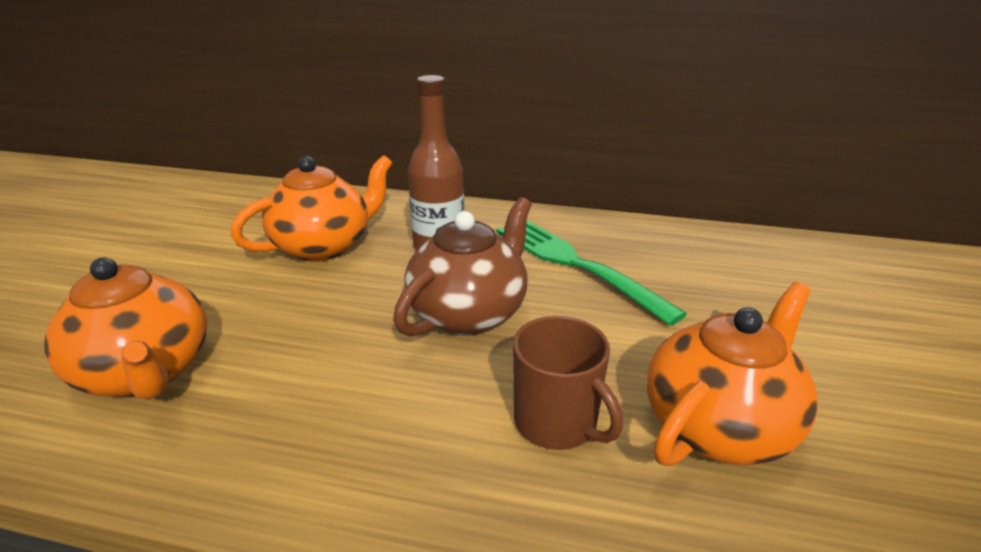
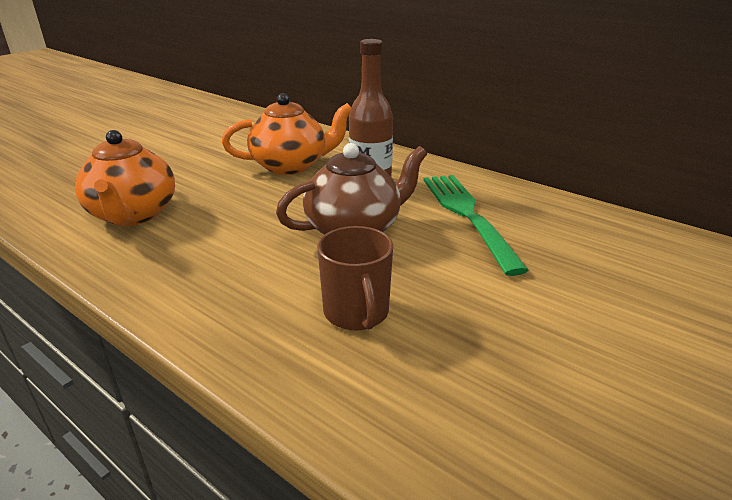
camera: 25 degrees right, 0 degrees up
orange teapot [647,282,818,466] -> none

